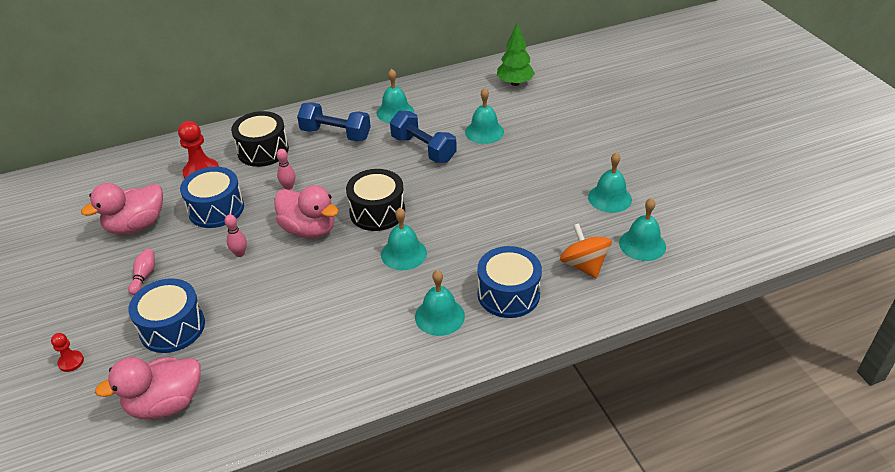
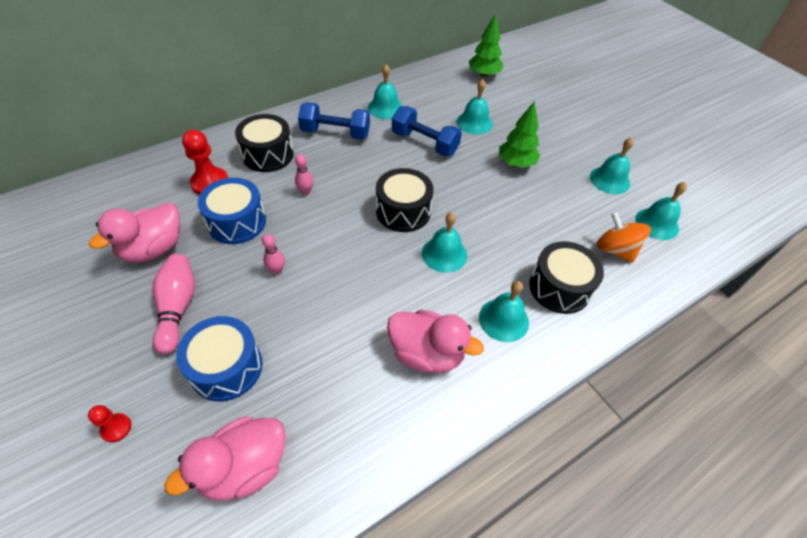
camera: 15 degrees left, 10 degrees up
pink bowling pin [128,249,155,295] -> pink bowling pin [152,254,195,354], size x1.77
pink duck [274,185,339,238] -> pink duck moved to [387,310,484,373]
blue drum [478,246,542,318] -> black drum [529,241,604,314]
none -> green tree [499,101,540,168]

